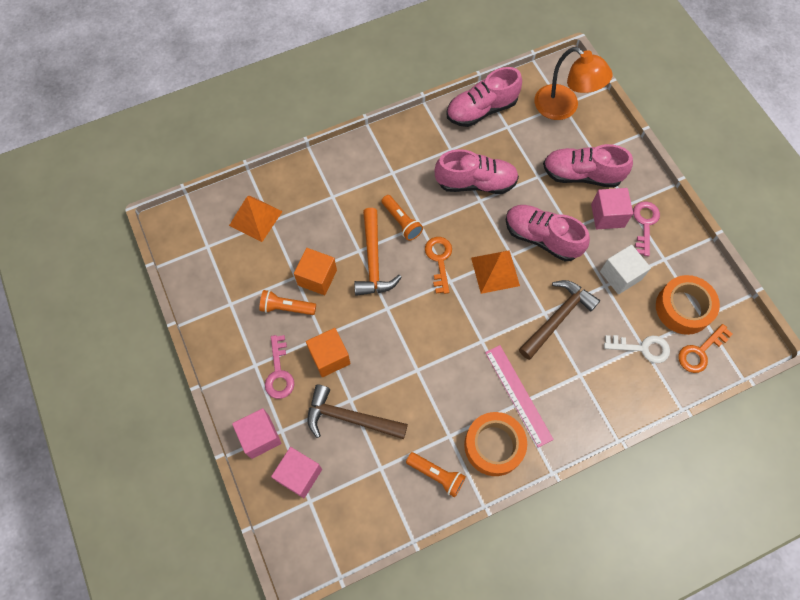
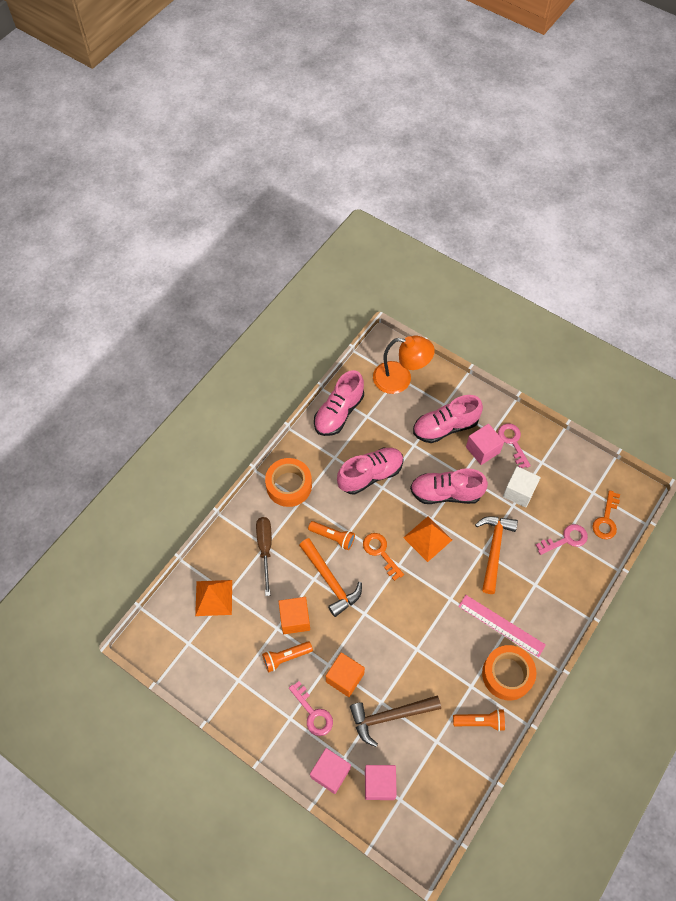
camera: 30 degrees left, 5 degrees down
brown hammer [519,280,600,360] -> orange hammer [475,516,518,594]
white key [604,335,670,363] -> pink key [536,524,588,555]
orange tape [656,275,720,335] -> orange tape moved to [265,458,312,507]
none -> brown screwdriver [256,517,272,596]

